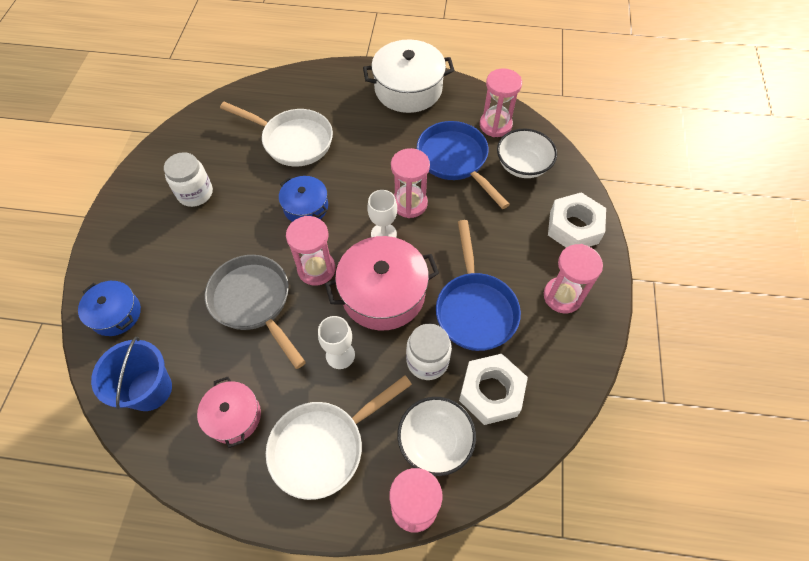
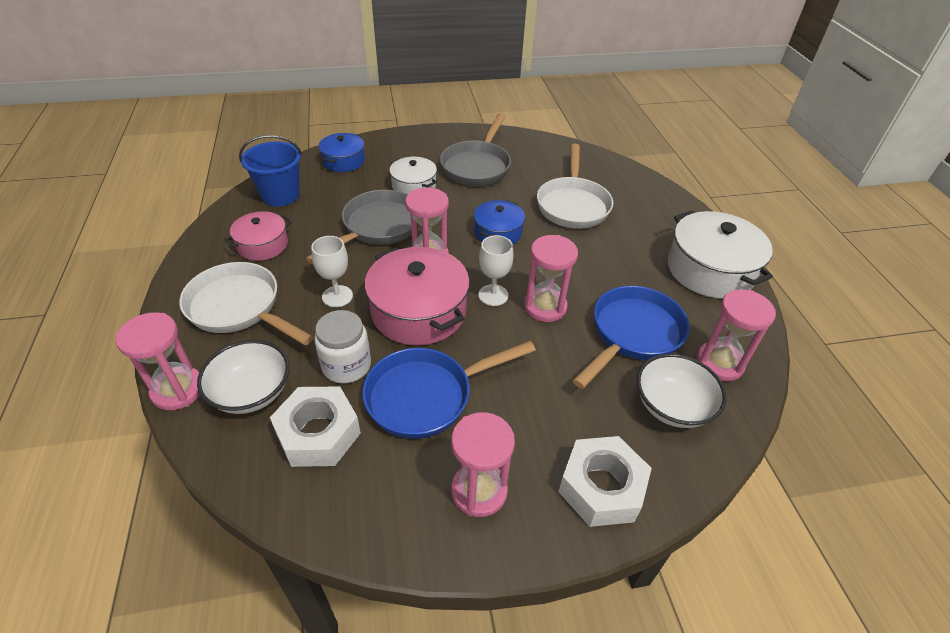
camera: 70 degrees right, 15 degrees down
white jar [164,152,213,207] -> grey pan [440,113,511,186]
none -> white pot [390,157,437,194]

